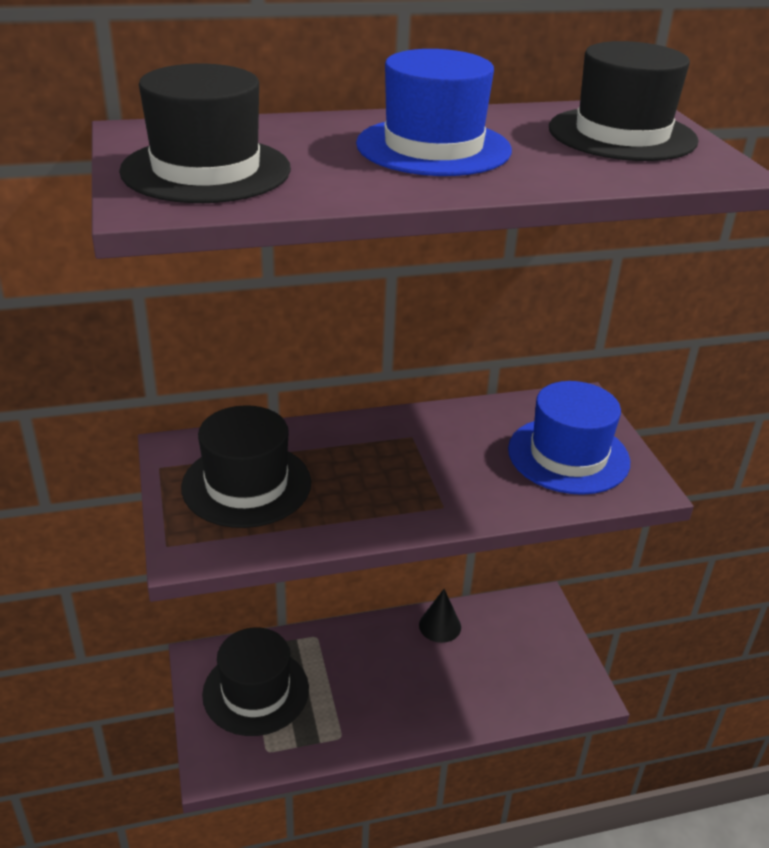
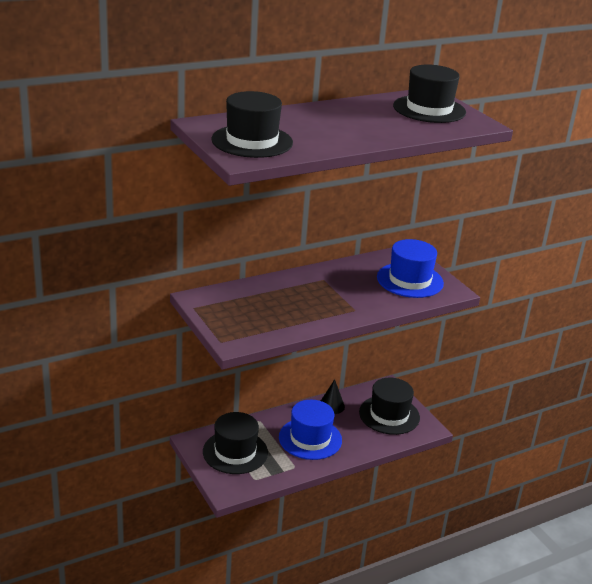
camera: 15 degrees left, 5 degrees down
black hat [181,405,311,528] -> black hat moved to [359,378,420,435]
blue hat [356,49,512,176] -> blue hat moved to [279,400,342,460]

